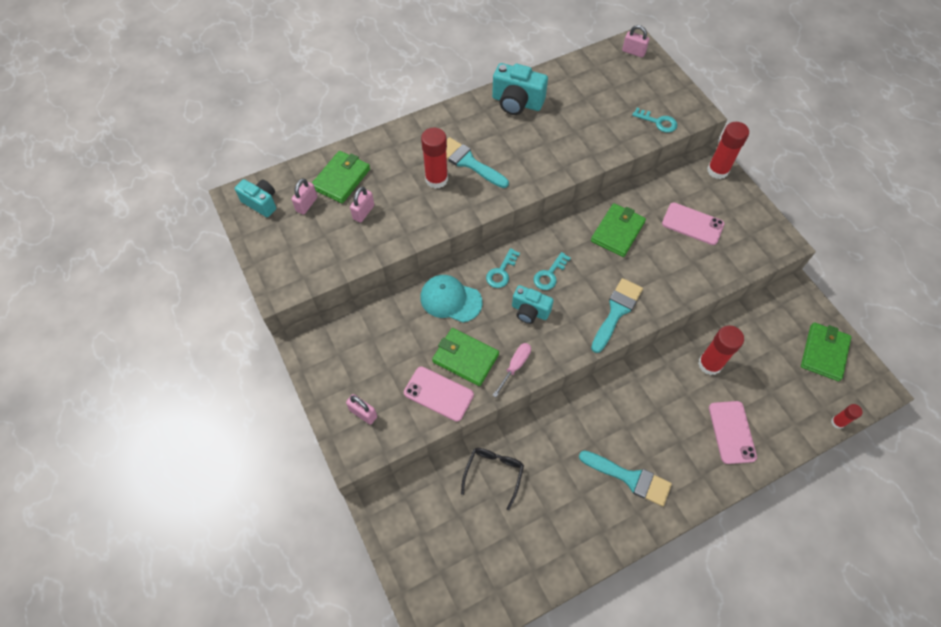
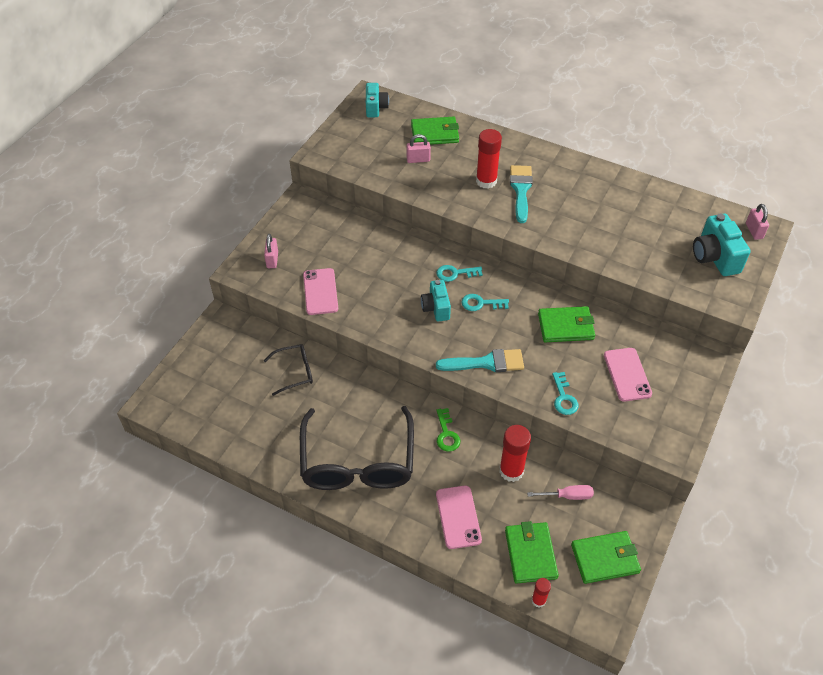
camera: 55 degrees right, 10 degrees down
pink padlock [291,178,317,215] -> none
turquoise cap [420,275,482,323] -> none
green wallet [432,328,499,386] -> green wallet moved to [505,521,559,584]
turquoise camera [492,63,548,115] -> turquoise camera moved to [693,213,751,276]
pink screwdriver [493,343,531,397] -> pink screwdriver moved to [527,485,594,500]
turquoise brush [579,450,672,506] -> black glasses [300,406,414,490]
turquoise key [632,108,677,133] -> turquoise key moved to [552,372,579,415]
red glue stick [707,122,749,179] -> none
pink phone [709,401,757,464] -> pink phone turned 60 degrees counterclockwise [436,486,482,549]
none -> green key [436,408,460,452]

